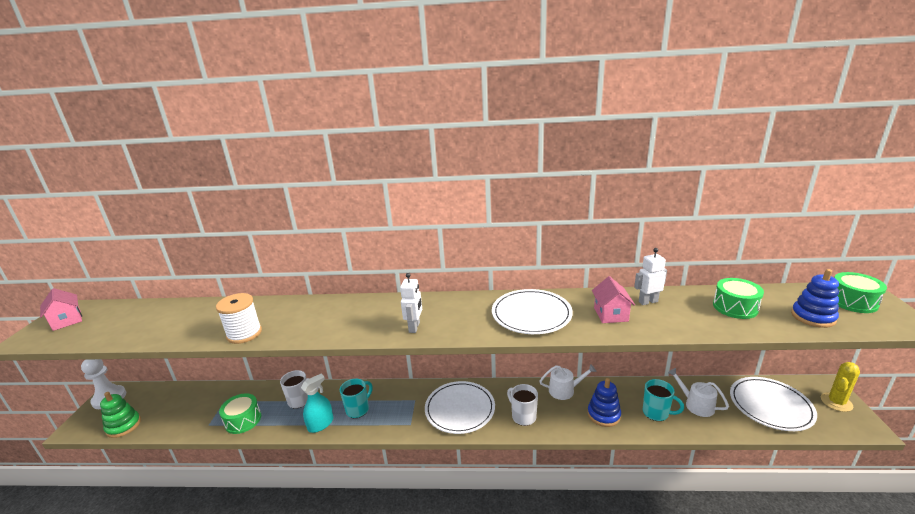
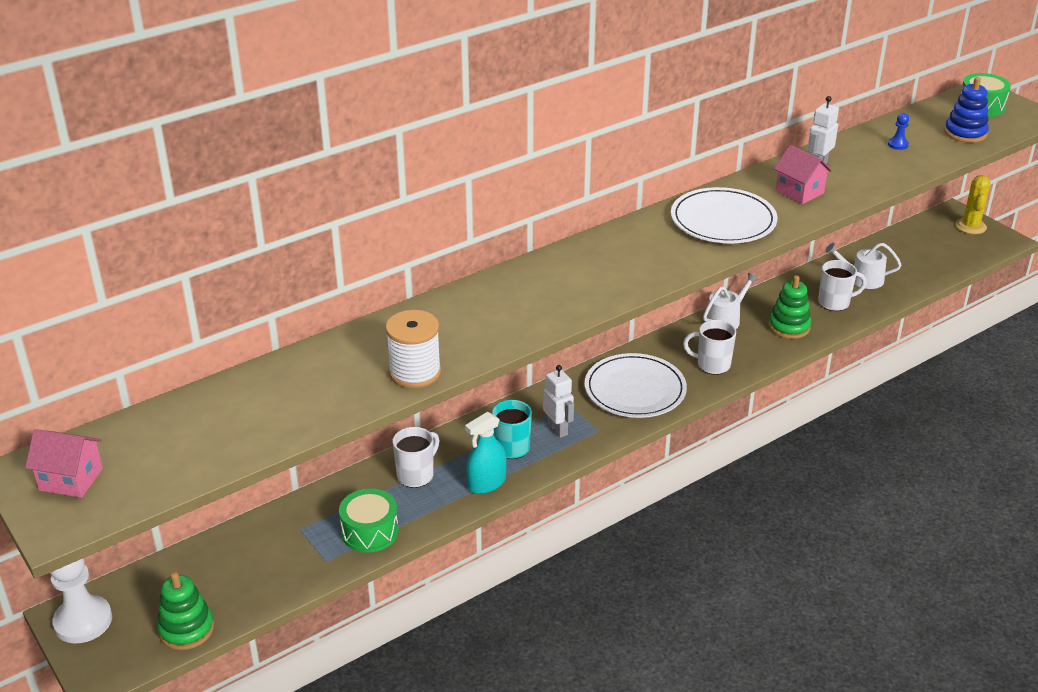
camera: 40 degrees left, 10 degrees up
turquoise spray bottle [301,374,333,433] -> turquoise spray bottle turned 135 degrees counterclockwise [465,412,507,494]
white robot [400,273,422,333] -> white robot moved to [543,365,574,438]
blue stacking toy [588,378,621,427] -> green stacking toy [768,275,811,339]
turquoise mug [643,379,684,421] -> white mug [818,260,867,311]
green drum [713,278,764,319] -> blue pawn [888,113,909,150]
white plate [730,377,817,431] -> none

